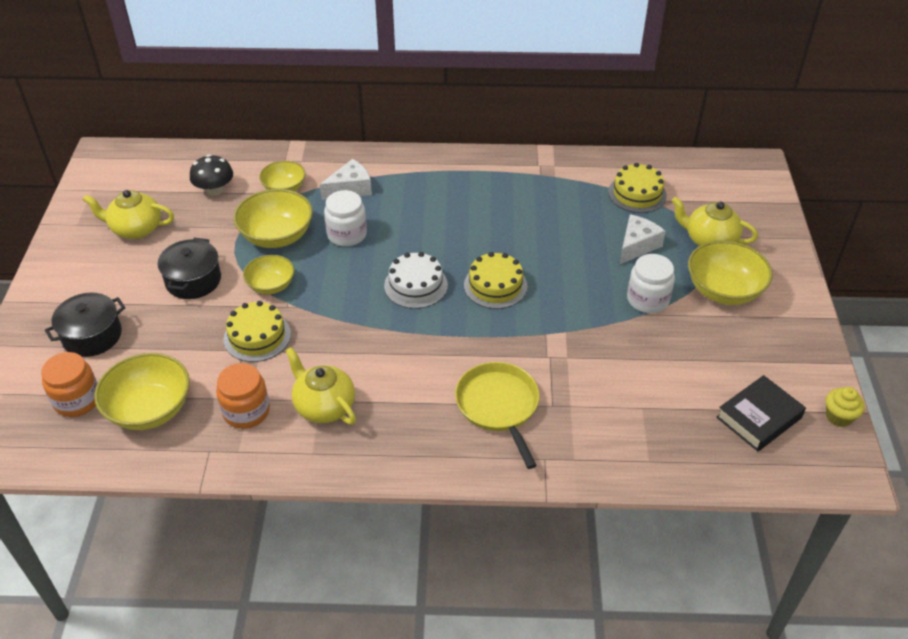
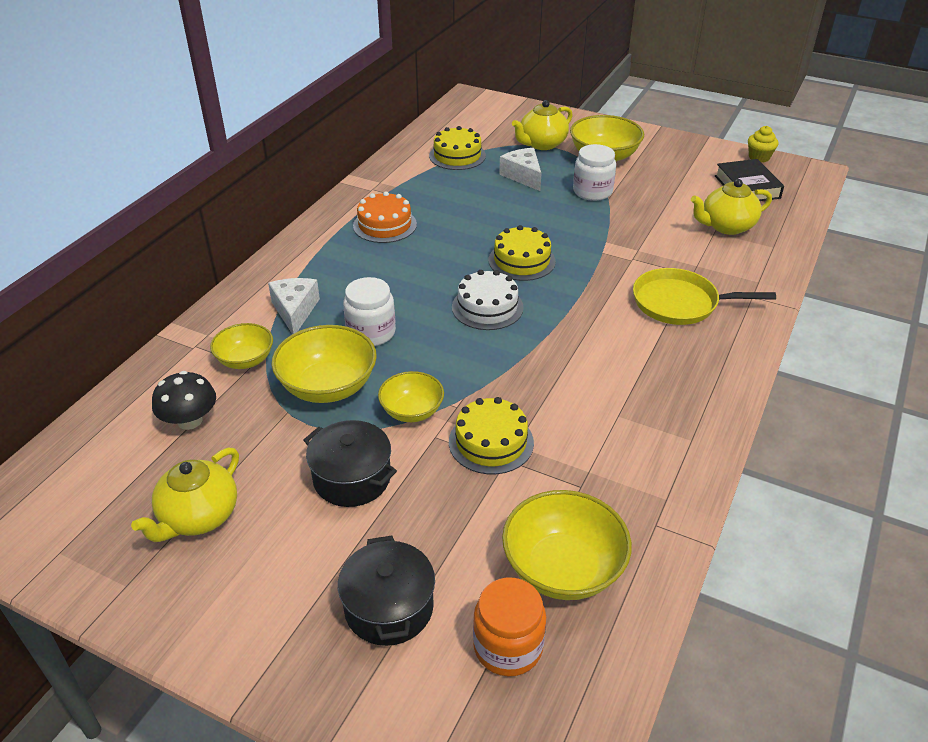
camera: 65 degrees left, 5 degrees down
orange jar [216,363,270,429] -> none
yellow teapot [285,347,356,425] -> yellow teapot moved to [691,179,772,235]
none -> orange cake [353,191,417,243]

